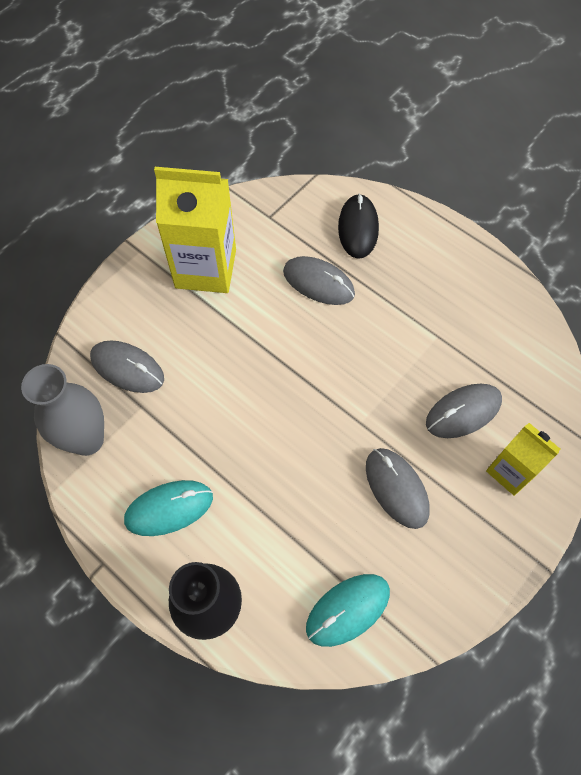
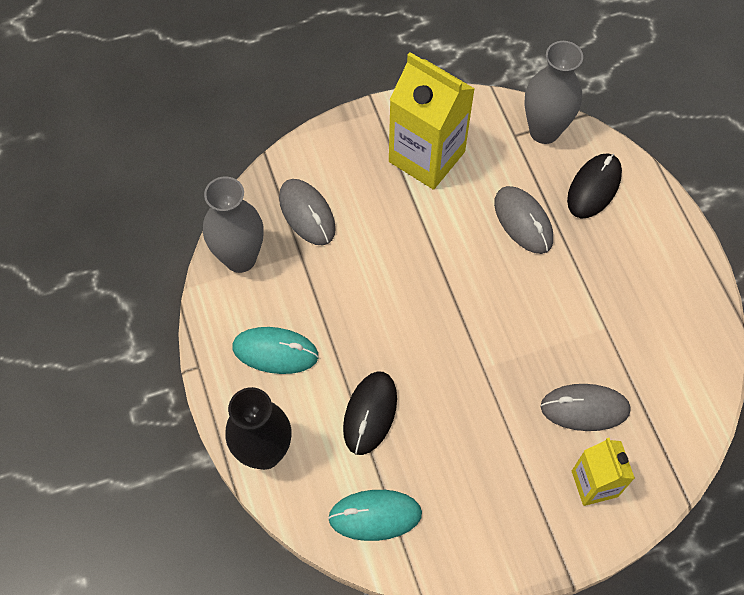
camera: 30 degrees right, 0 degrees up
grey mouse [366,448,430,529] -> none
none -> black mouse [343,371,397,455]
none -> grey vase [524,41,583,144]

